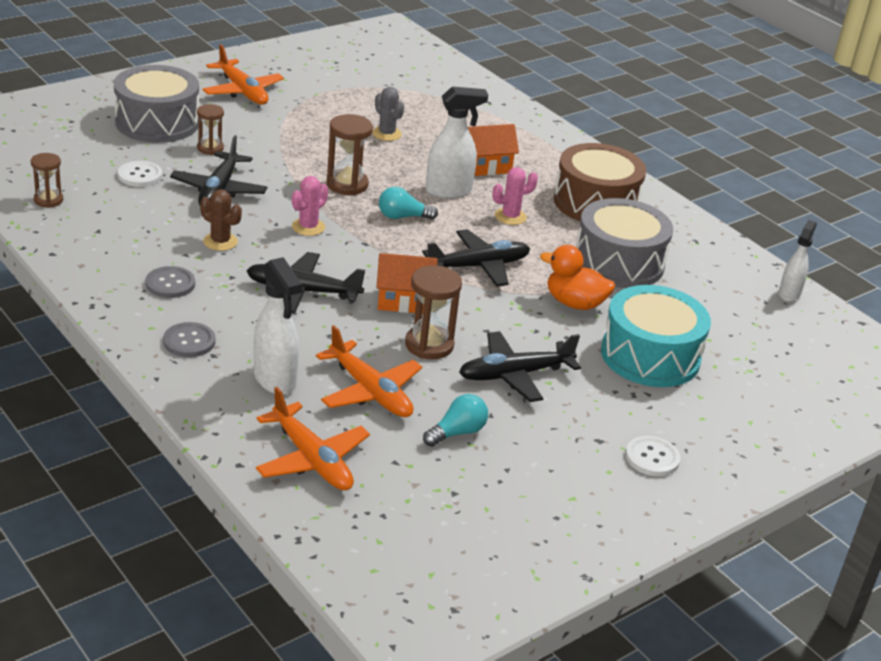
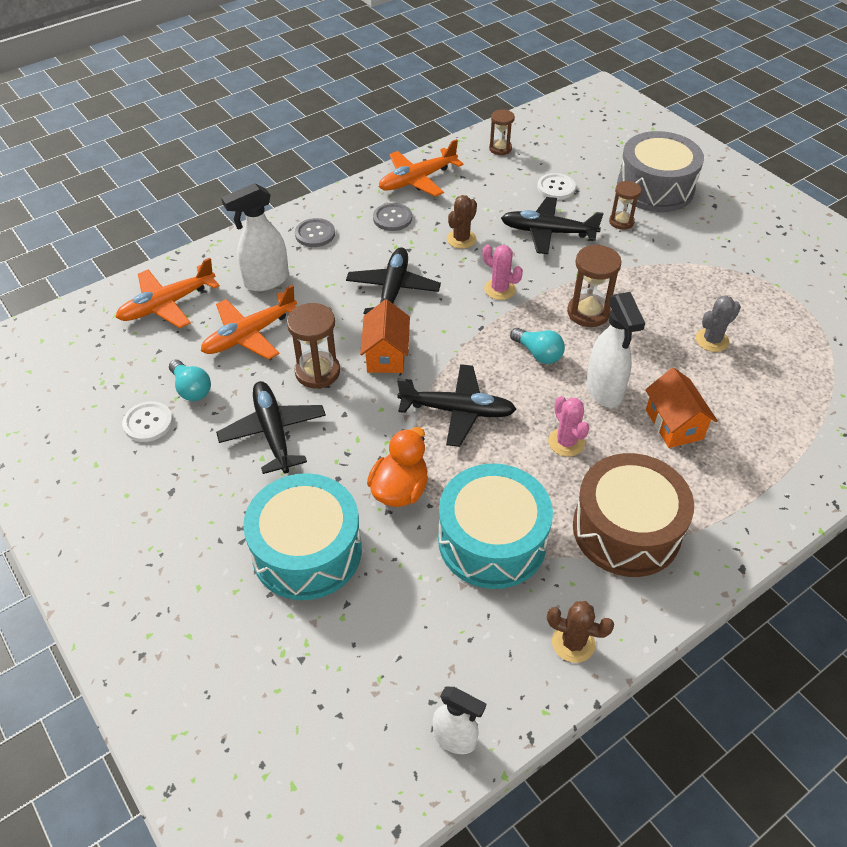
camera: 95 degrees right, 15 degrees up
orange plane [202,44,284,105] -> orange plane moved to [379,139,464,197]
turquoise light bulb [379,187,438,220] -> turquoise light bulb turned 135 degrees clockwise [510,328,565,364]
black plane [422,229,530,287] -> black plane turned 60 degrees counterclockwise [397,364,517,447]
grey drum [576,198,673,288] -> turquoise drum [438,464,553,589]
white button [625,436,680,476] -> white button moved to [122,401,173,442]
none -> brown cactus [547,601,614,663]

